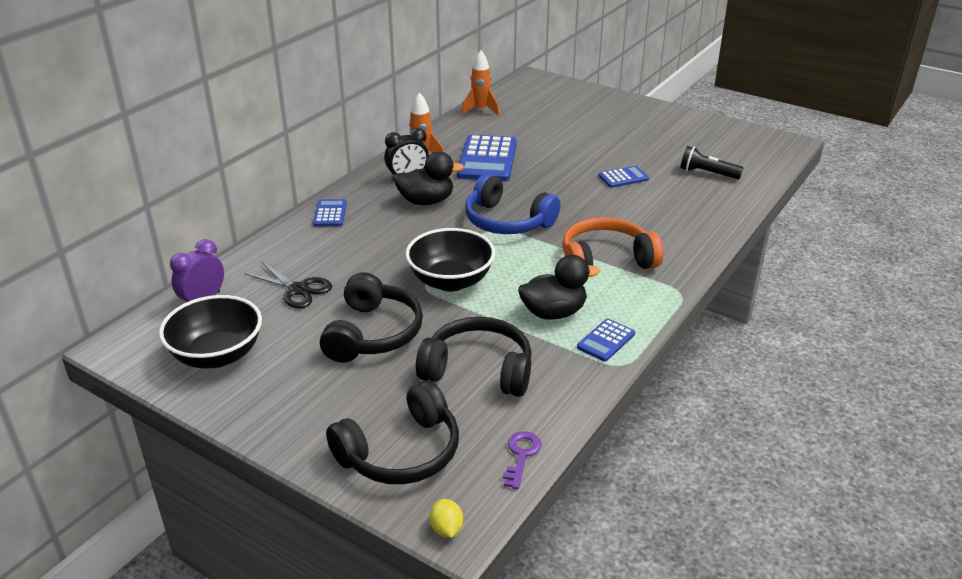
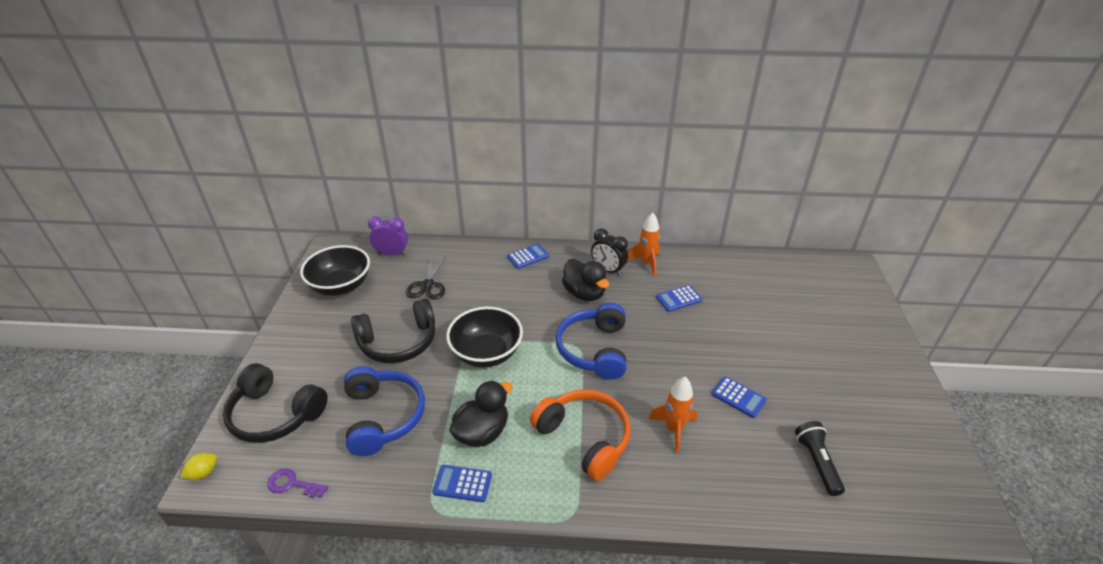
camera: 60 degrees right, 5 degrees up
black headphones [416,317,532,397] -> blue headphones [344,366,425,456]
blue calculator [457,135,517,181] -> blue calculator [656,285,702,312], size x0.51
orange rocket [461,50,500,116] -> orange rocket moved to [649,377,697,454]
purple key [503,431,542,489] -> purple key turned 150 degrees counterclockwise [267,468,328,498]
black duck [518,255,600,320] -> black duck turned 90 degrees counterclockwise [449,380,513,447]

